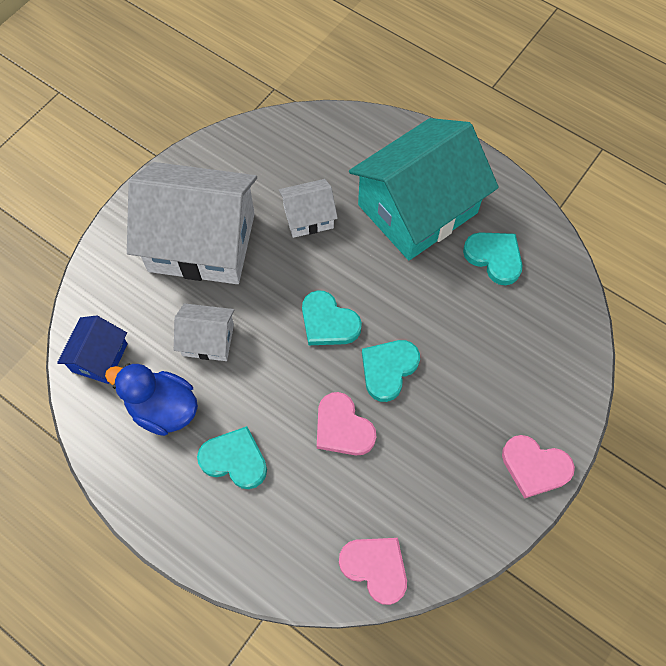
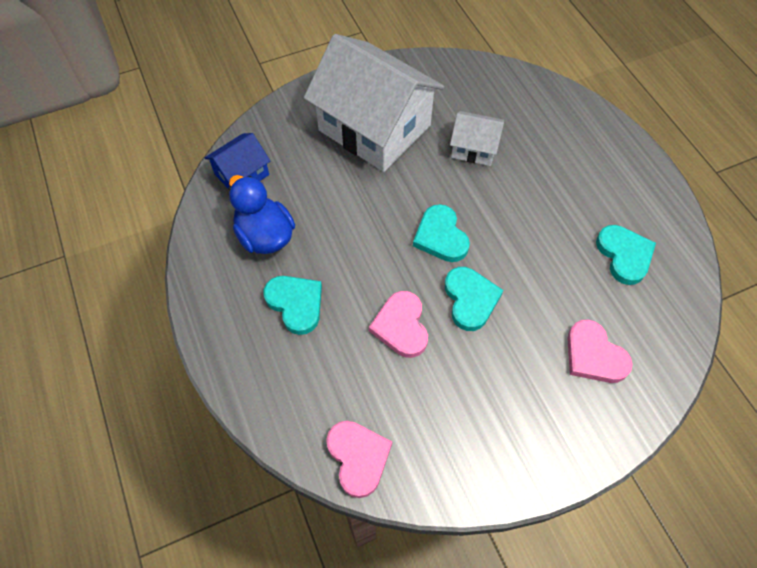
camera: 30 degrees right, 5 degrees down
white house [174,303,235,361] -> none
turquoise house [349,118,499,260] -> none
turquoise heart [362,340,420,402] -> turquoise heart turned 105 degrees clockwise [445,267,503,331]
pink heart [502,435,575,499] -> pink heart moved to [567,319,633,383]

